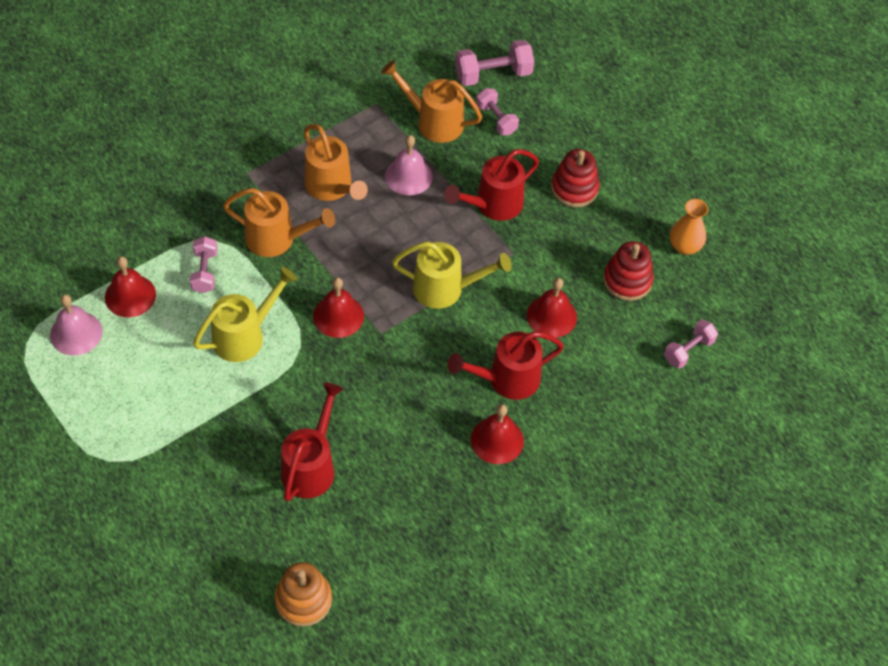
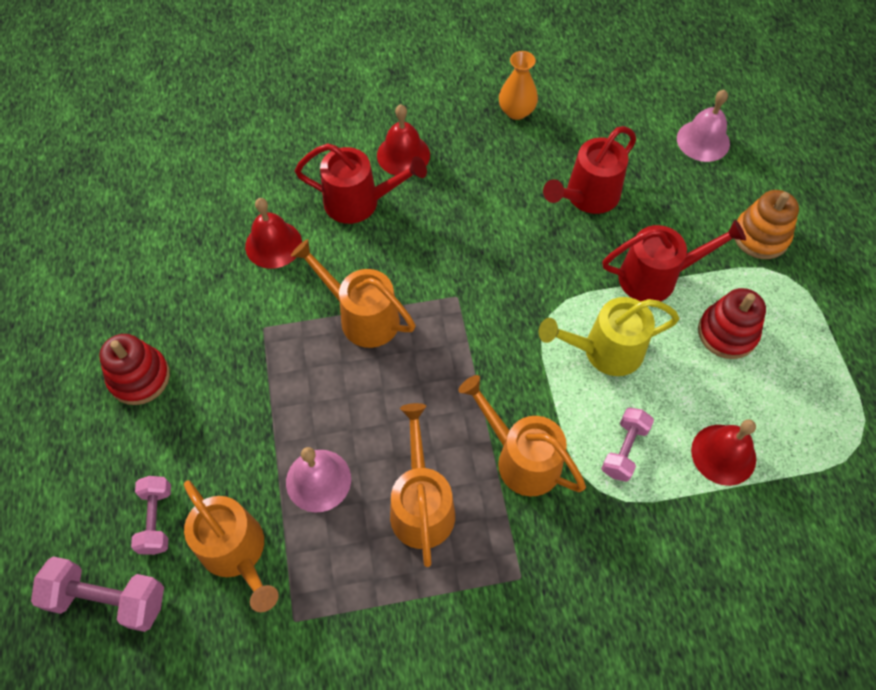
camera: 150 degrees left, 5 degrees up
pink bell [50,294,102,356] -> pink bell moved to [677,90,730,162]
orange stacking toy [275,562,332,627] -> orange stacking toy moved to [735,190,799,259]
red bell [313,277,364,338] -> none
yellow watering can [392,241,512,309] -> orange watering can [291,239,415,348]
red watering can [444,149,539,221] -> red watering can moved to [602,219,746,302]
red stacking toy [603,241,654,301] -> red stacking toy moved to [698,288,766,359]
pink dumbbell [664,319,718,369] -> none
orange vase [670,199,708,255] -> orange vase moved to [499,51,538,120]

